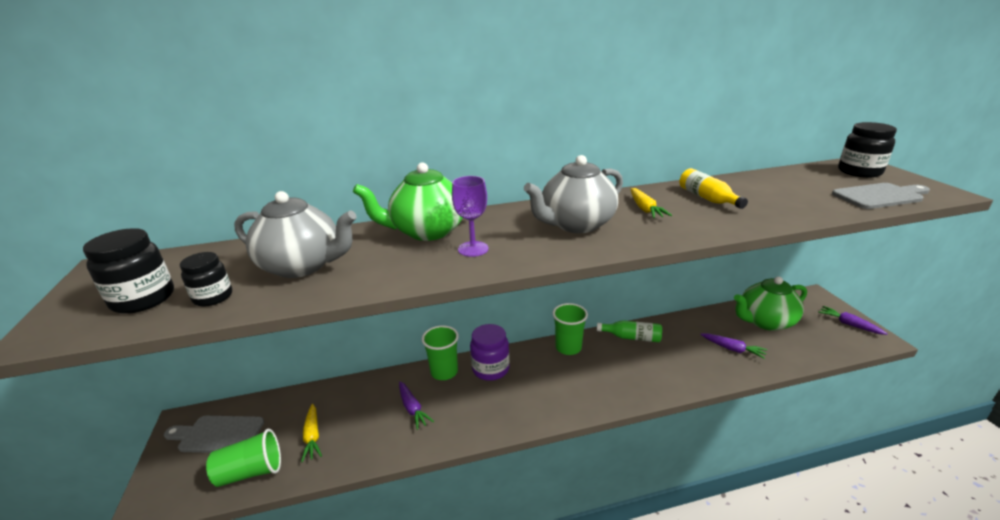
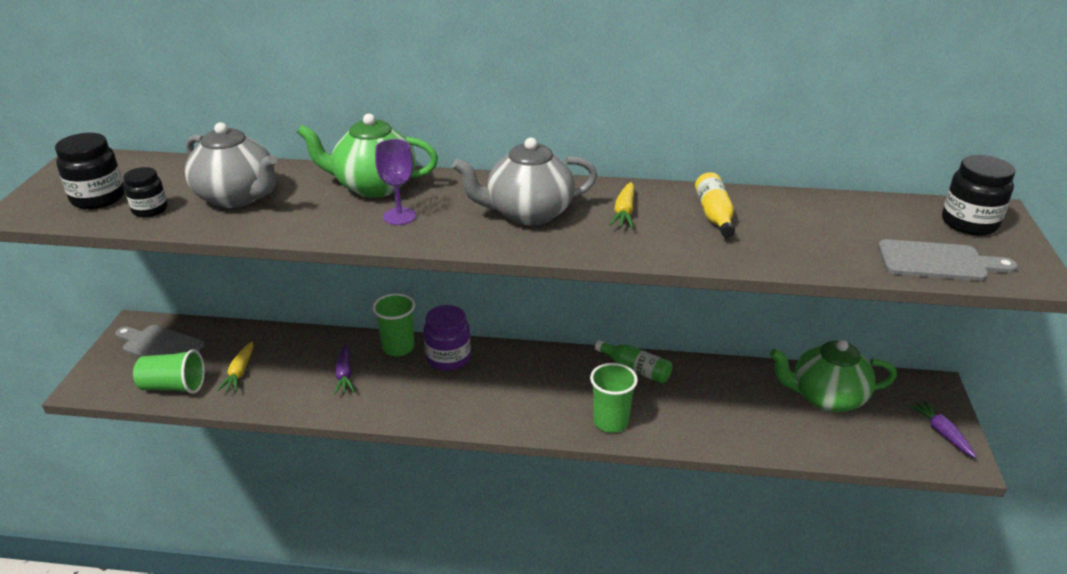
camera: 20 degrees right, 5 degrees up
green cup [552,303,588,355] -> green cup moved to [590,363,638,433]
purple carrot [700,333,767,359] -> none

